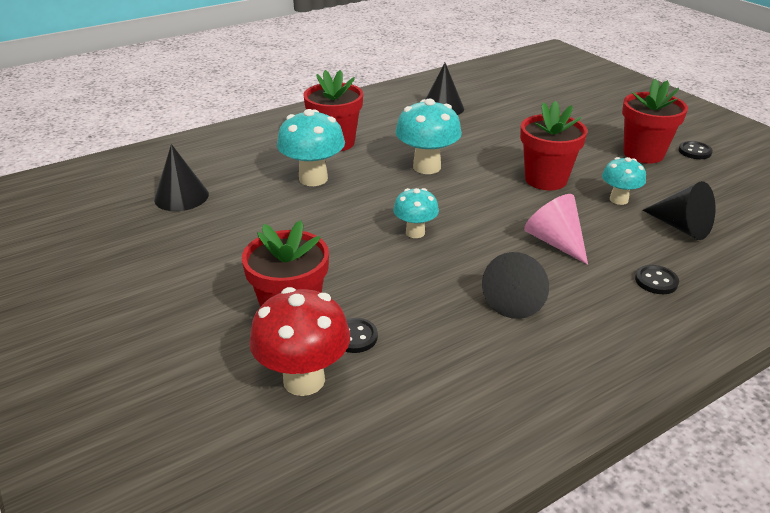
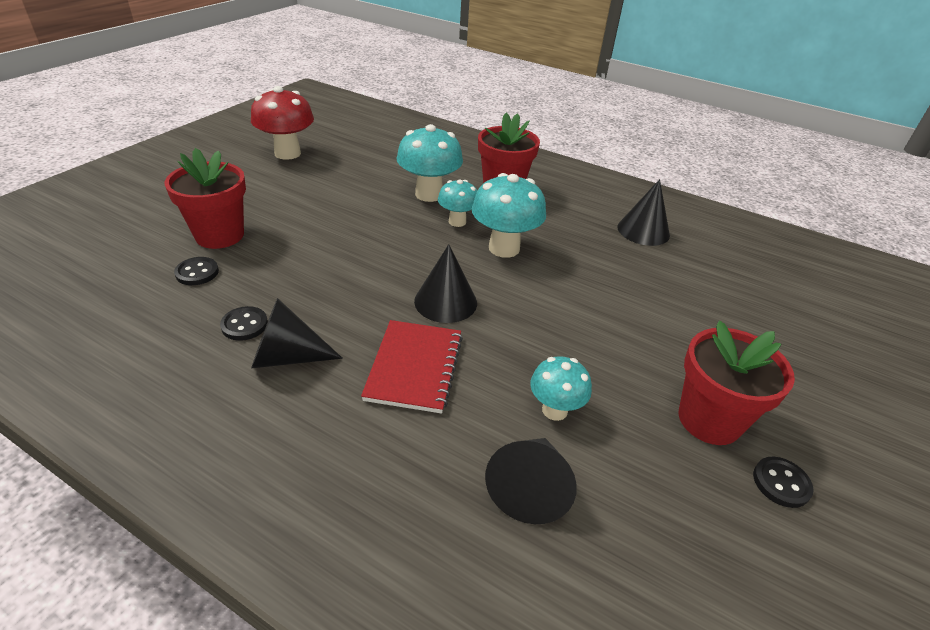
camera: 60 degrees right, 5 degrees up
black cone [154,144,209,211] -> black cone moved to [414,244,477,323]
red mushroom [249,287,350,396] -> red mushroom moved to [251,86,314,160]
turquoise mushroom [393,188,439,238] -> turquoise mushroom moved to [438,179,478,227]
red flower pot [520,101,587,190] -> none
pink cone [524,194,588,265] -> red notebook [361,320,463,413]
black button [635,265,679,294] -> black button moved to [220,306,268,341]

